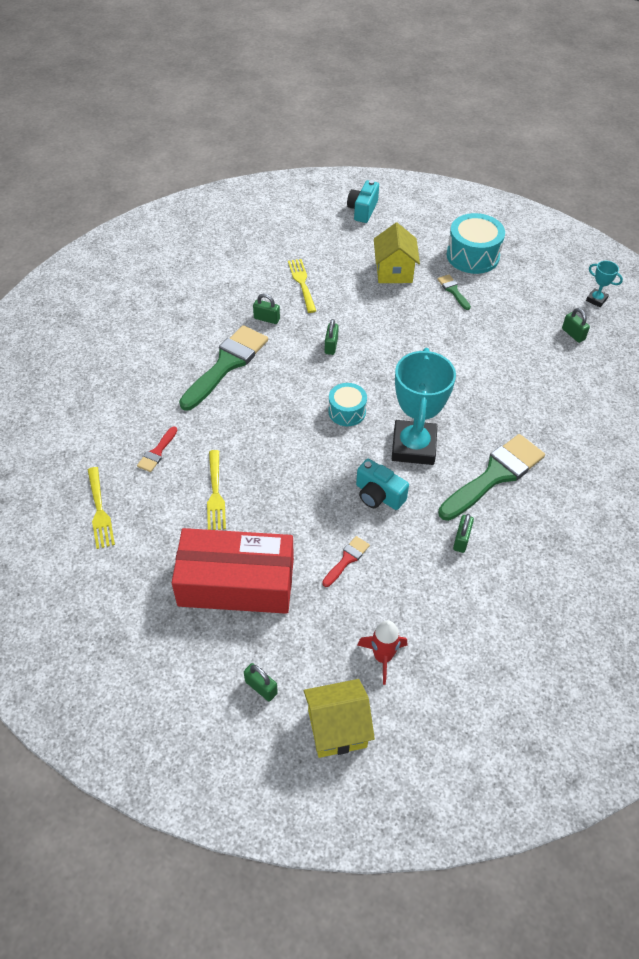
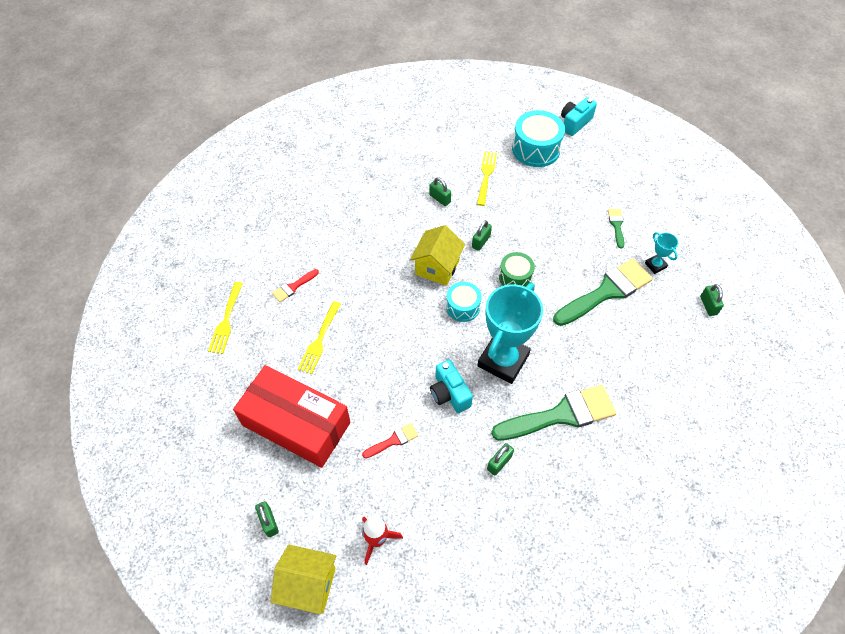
camera: 25 degrees right, 5 degrees up
green brush [179,325,268,411] -> green brush moved to [553,258,653,326]
yellow house [374,223,420,283] -> yellow house moved to [410,225,465,286]
turquoise drum [447,213,505,274] -> turquoise drum moved to [512,110,565,167]
turquoise trophy [586,261,623,307] -> turquoise trophy moved to [645,232,678,274]
none -> green drum [499,252,535,287]

